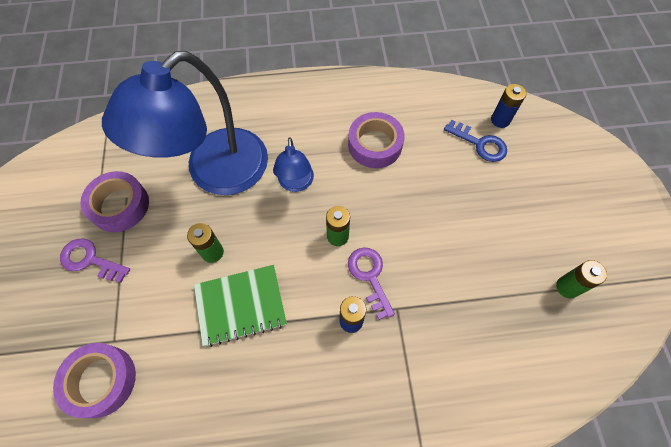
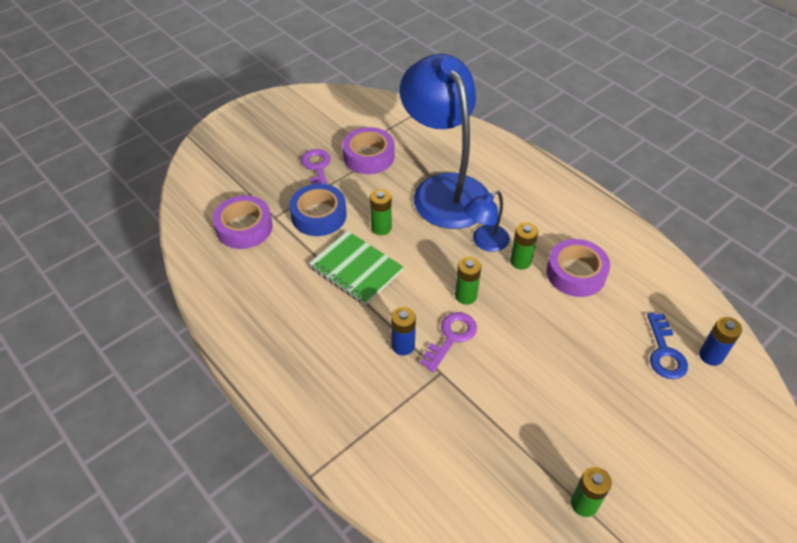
camera: 55 degrees right, 15 degrees down
blue lamp [102,51,268,195] -> blue lamp turned 60 degrees clockwise [400,54,489,229]
none -> blue tape [289,184,347,236]
none -> green battery [510,222,538,270]

